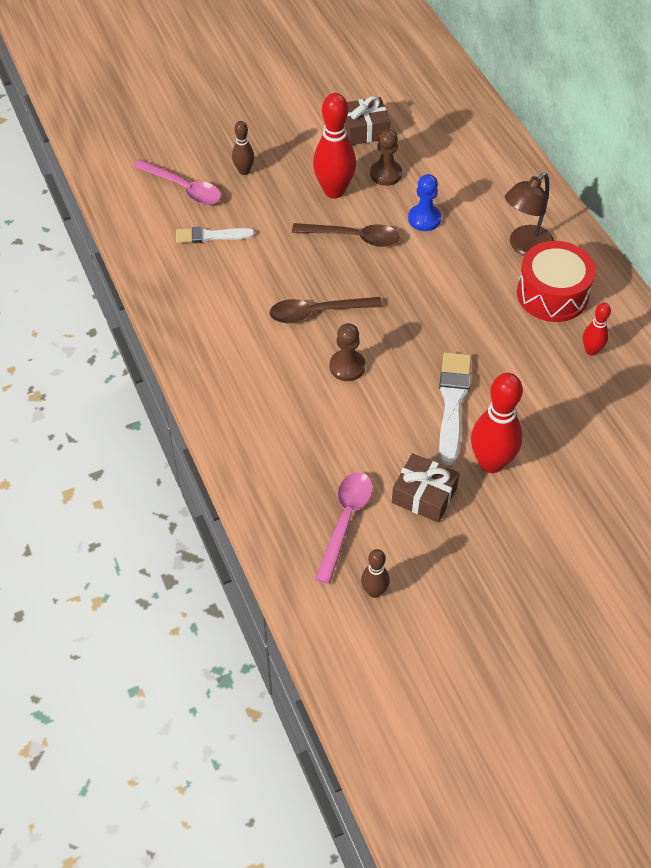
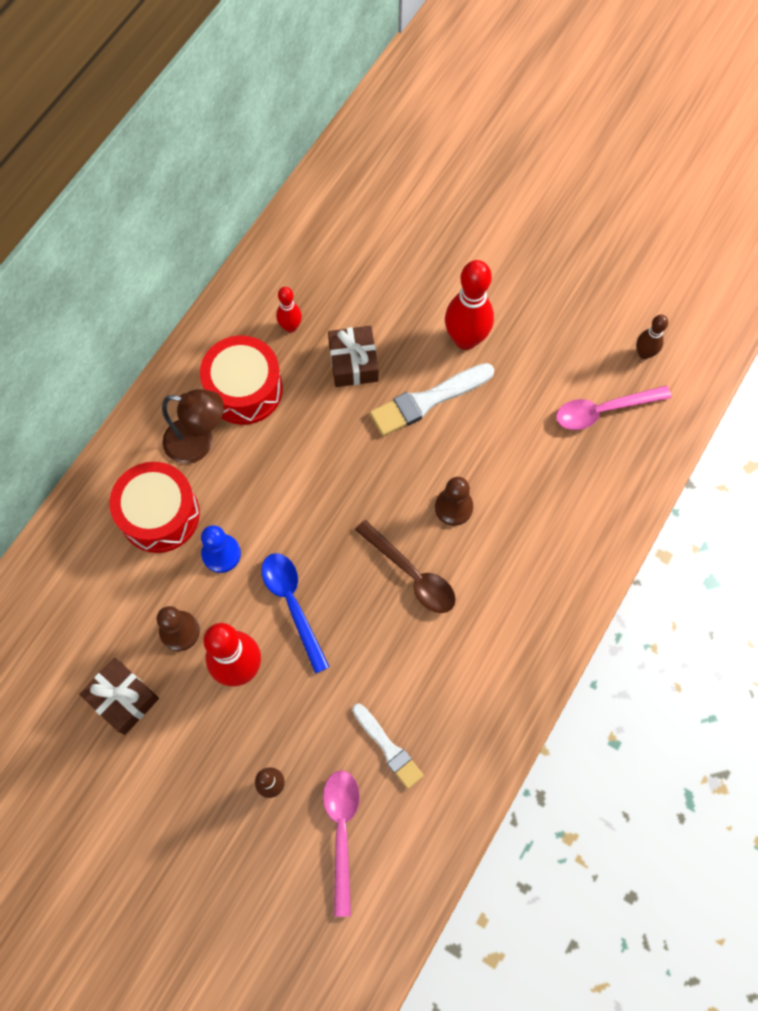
camera: 125 degrees left, 15 degrees up
brown spoon [292,223,400,247] -> blue spoon [262,553,329,674]
brown gift [392,453,460,523] -> brown gift moved to [328,326,378,387]
none -> red drum [109,462,200,553]

